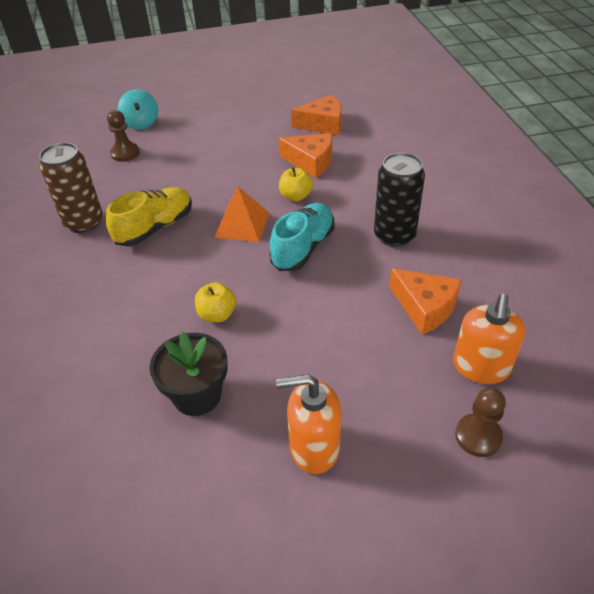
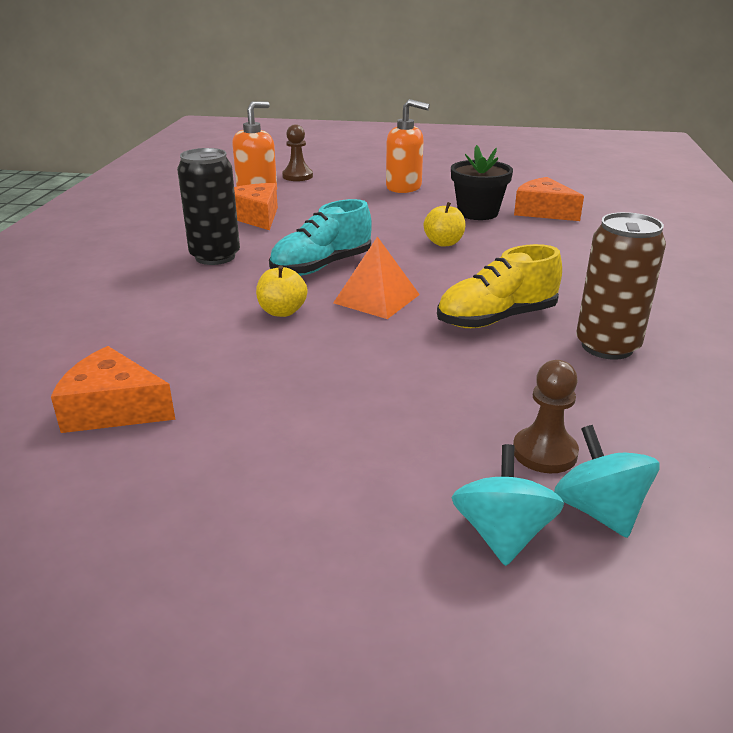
camera: 160 degrees left, 15 degrees down
orange cheese [279,133,332,178] -> orange cheese moved to [514,177,584,221]
none -> turquoise spinning top [554,425,660,538]

